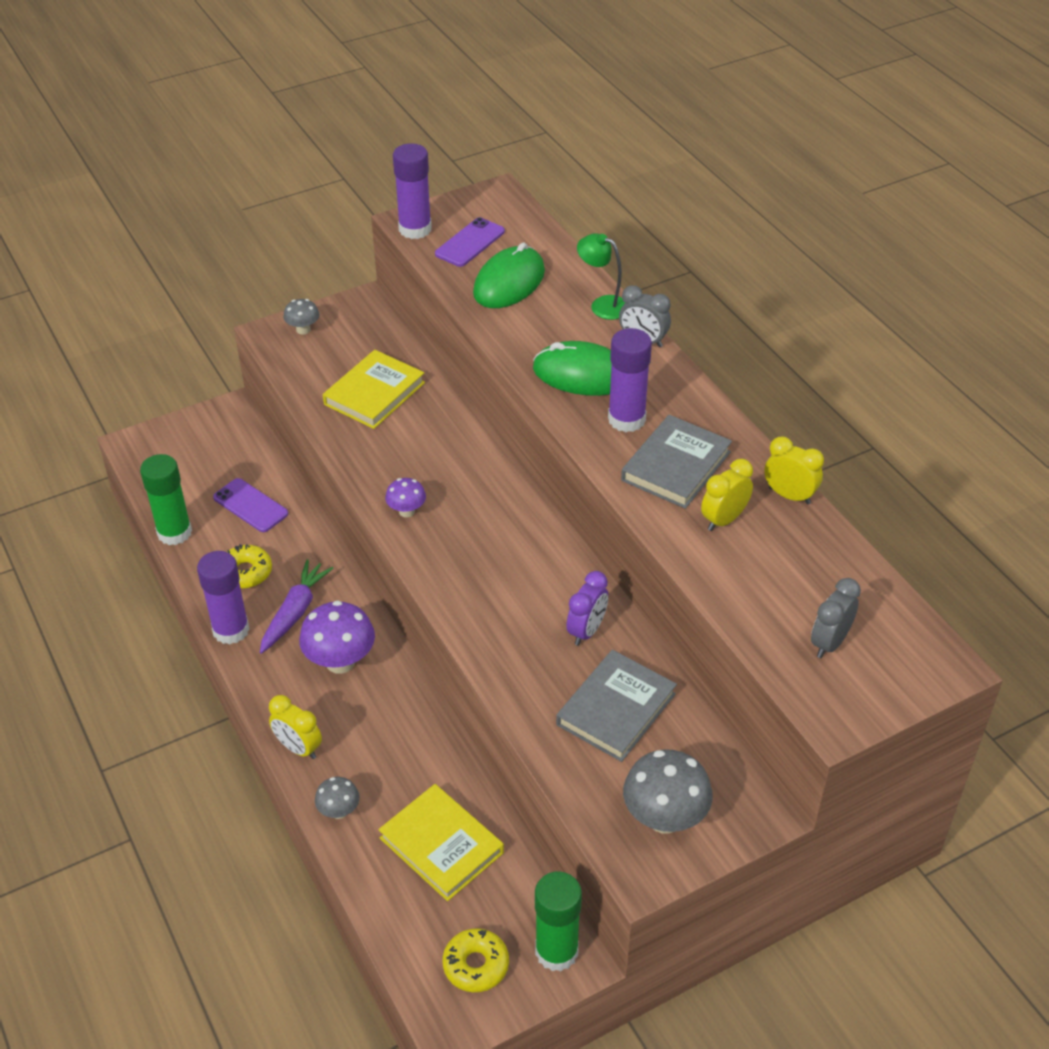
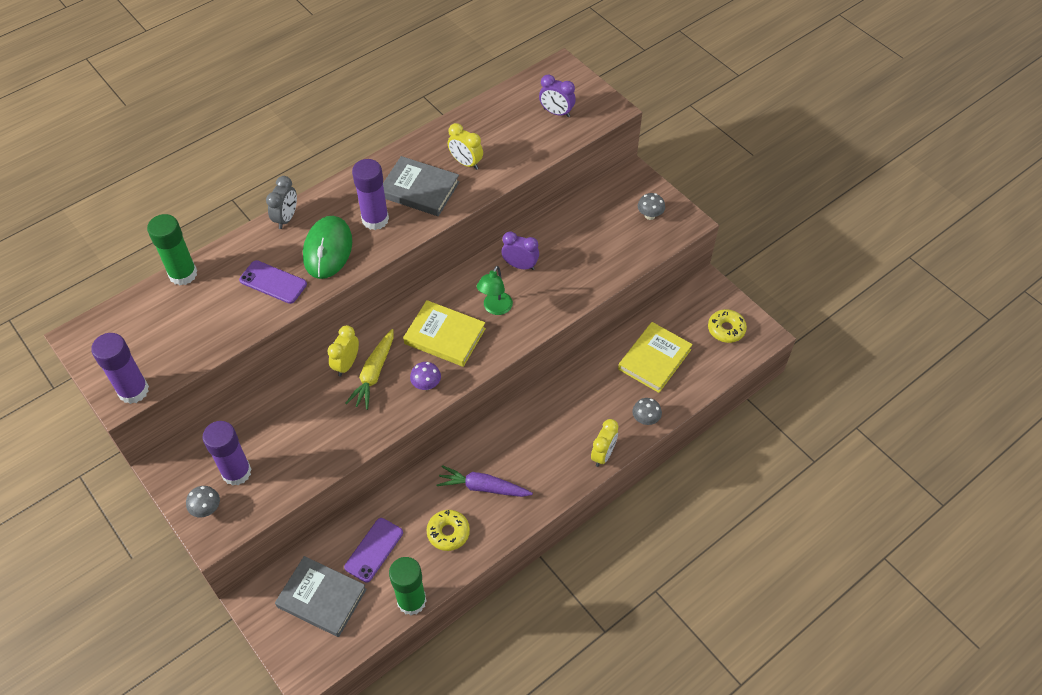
camera: 100 degrees left, 10 degrees up
purple glue stick [197,551,250,644] -> purple glue stick moved to [203,421,252,486]
purple mushroom [299,601,375,674] -> none
yellow book [323,350,425,429] -> yellow book moved to [403,300,486,367]
purple phone [435,217,505,267] -> purple phone moved to [239,260,307,304]
green mouse [473,242,545,308] -> none
green glue stick [535,871,582,972] -> green glue stick moved to [147,214,197,285]
grey book [556,650,677,762] -> grey book moved to [275,556,367,637]
green lamp [577,233,625,320] -> green lamp moved to [477,266,513,315]
grey mushroom [623,749,713,834] -> grey mushroom [638,193,665,220], size x0.55
yellow clock [764,437,824,504] -> yellow clock moved to [327,325,359,376]
grey clock [811,578,861,658] -> purple clock [539,74,576,117]
none -> yellow carrot [345,329,393,410]

